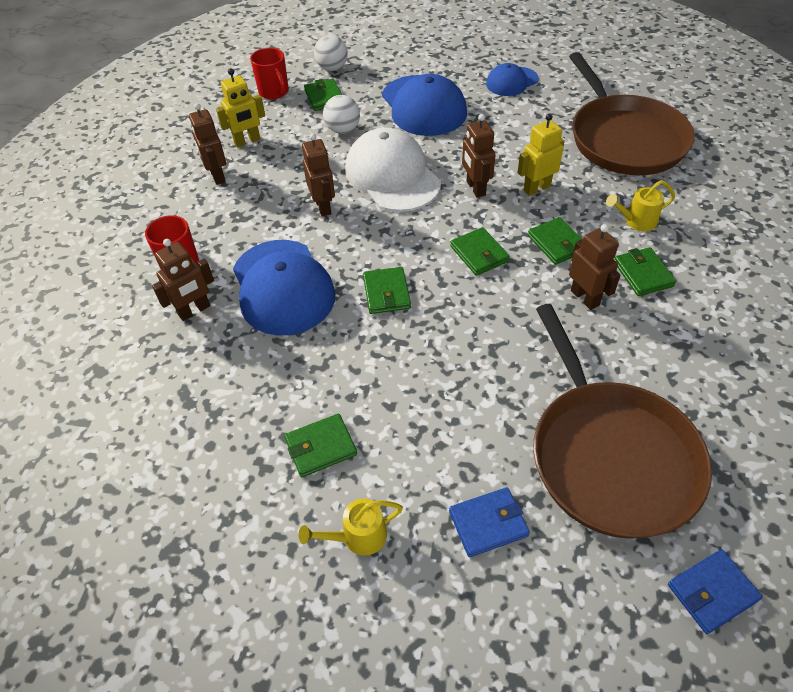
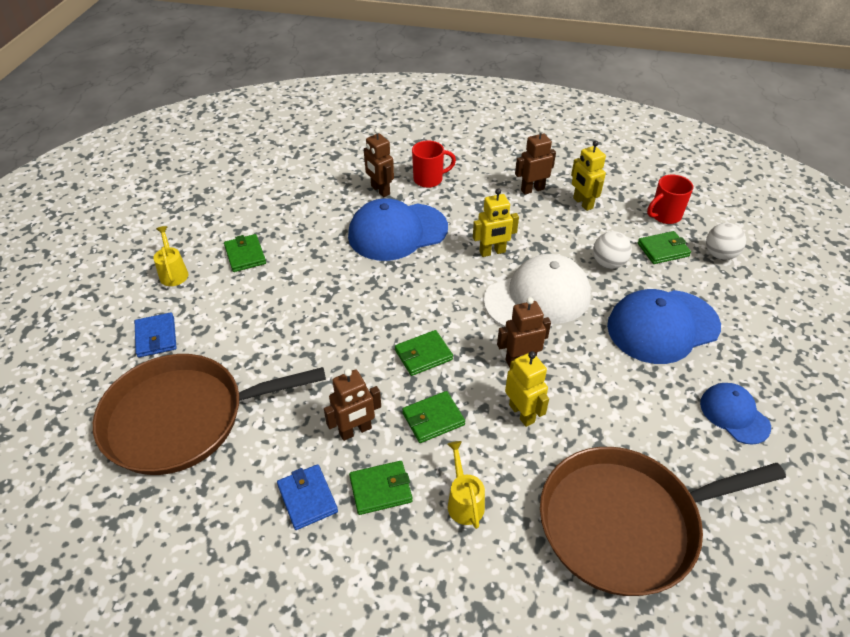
camera: 90 degrees right, 5 degrees down
brown robot [302,133,335,217] -> yellow robot [473,188,519,257]
green wallet [363,267,411,314] -> none
blue wallet [668,549,763,634] -> blue wallet moved to [277,464,338,530]

